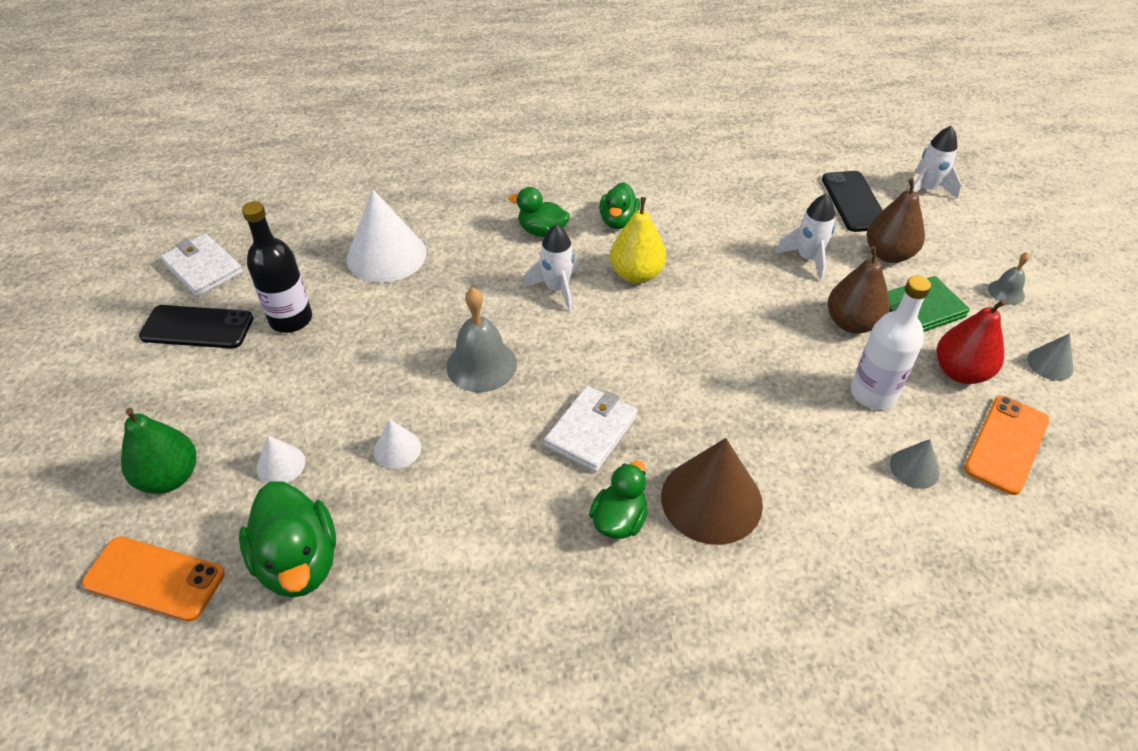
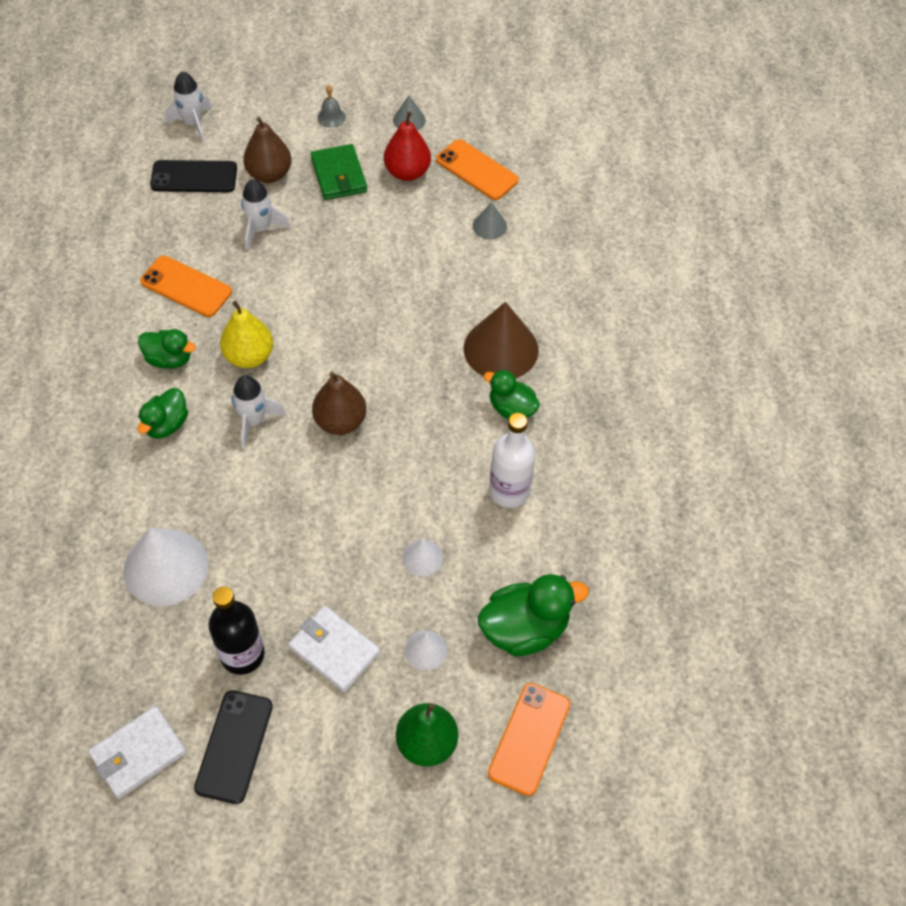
camera: 85 degrees left, 10 degrees up
grey bell [447,287,517,392] -> none
white wallet [544,386,637,472] -> white wallet moved to [288,606,381,692]
brown pear [828,246,890,334] -> brown pear moved to [312,372,366,435]
white bottle [851,276,931,410] -> white bottle moved to [489,413,535,508]
none -> orange phone [140,256,232,317]

